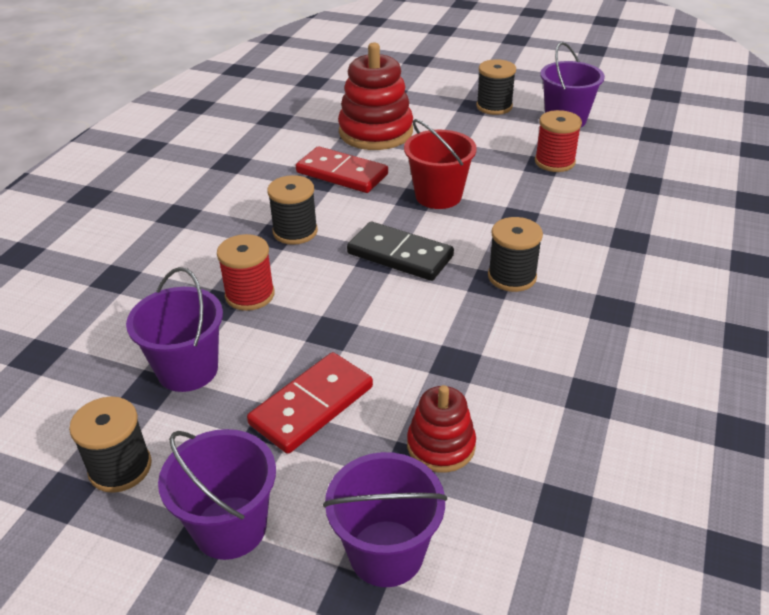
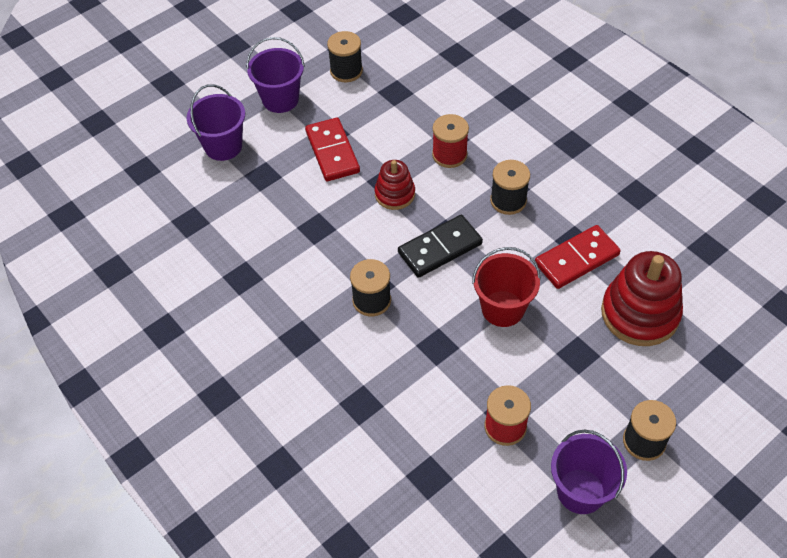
camera: 120 degrees right, 15 degrees up
purple bucket [126,267,223,392] -> none
red stacking toy [407,385,476,473] -> red stacking toy moved to [375,160,415,210]

